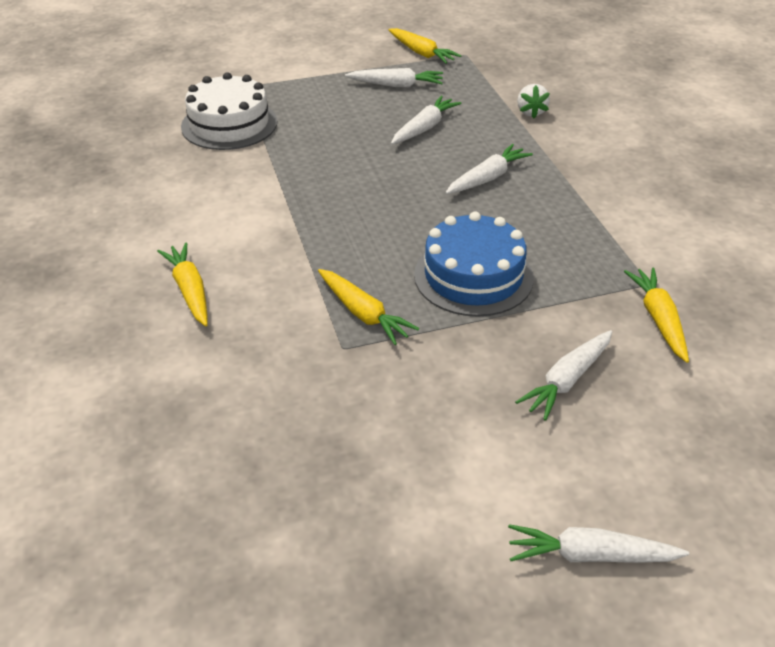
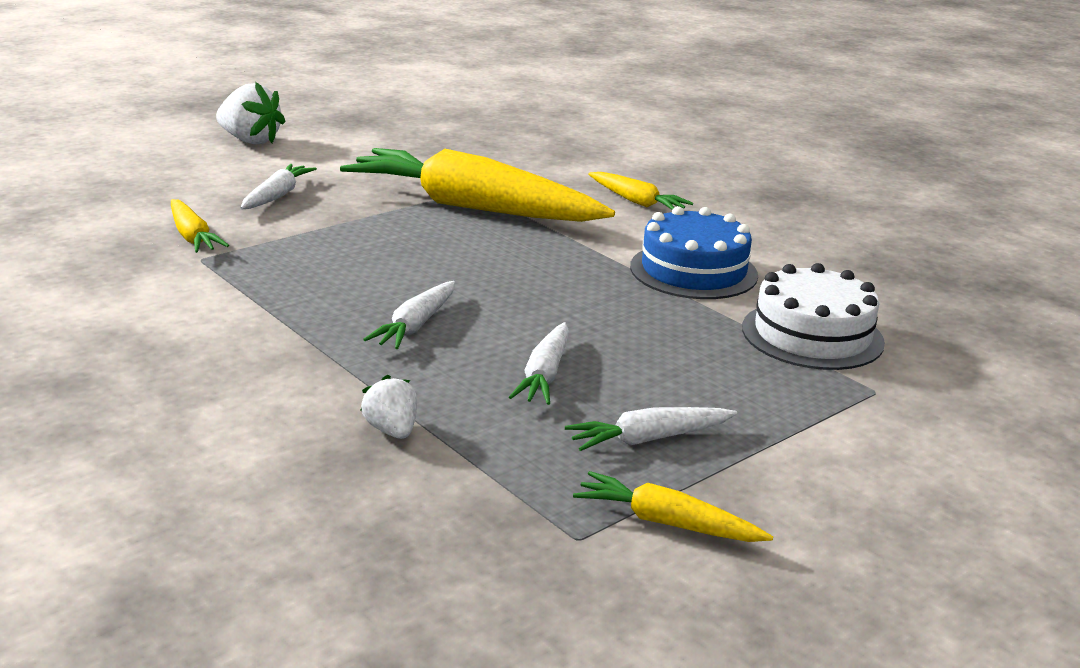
camera: 155 degrees right, 15 degrees down
yellow carrot [318,269,419,345] -> yellow carrot [340,148,615,222], size x2.26
blue cake [414,212,534,316] -> blue cake moved to [630,206,758,299]
white carrot [508,524,689,563] -> white strawberry [216,82,286,145]

